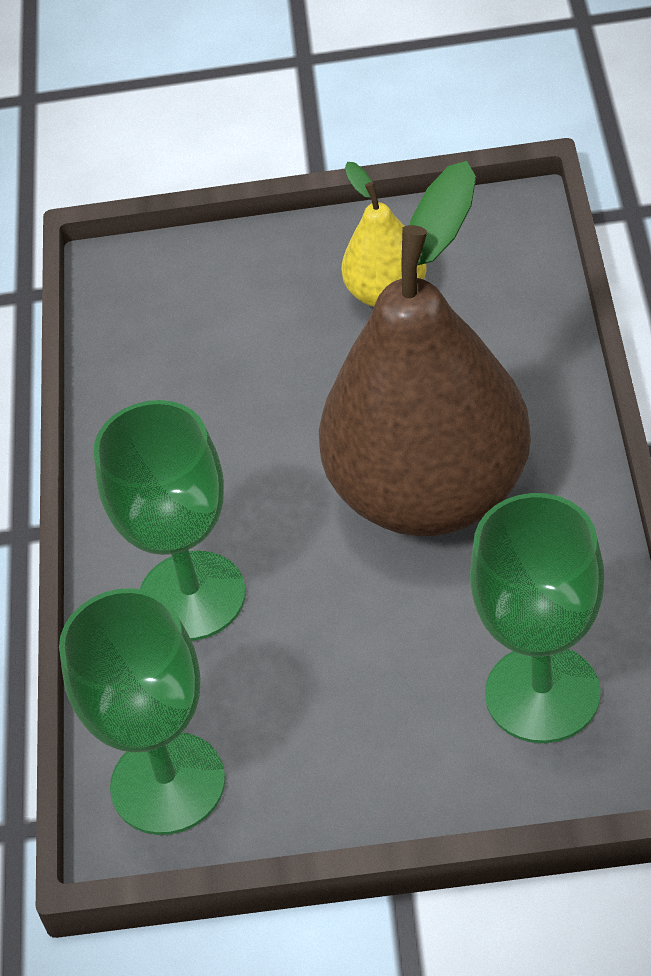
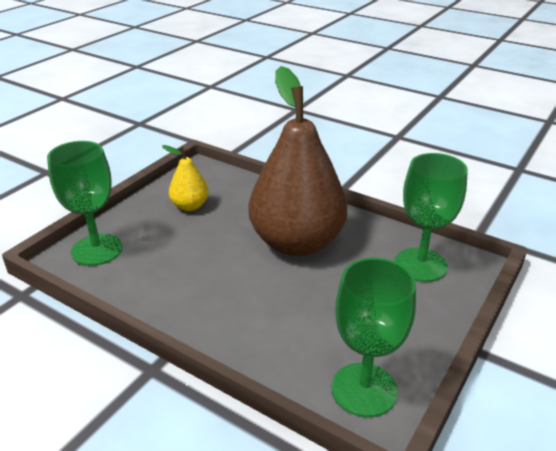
camera: 60 degrees left, 15 degrees down
green goblet [93,400,246,641] -> green goblet moved to [47,141,123,266]

